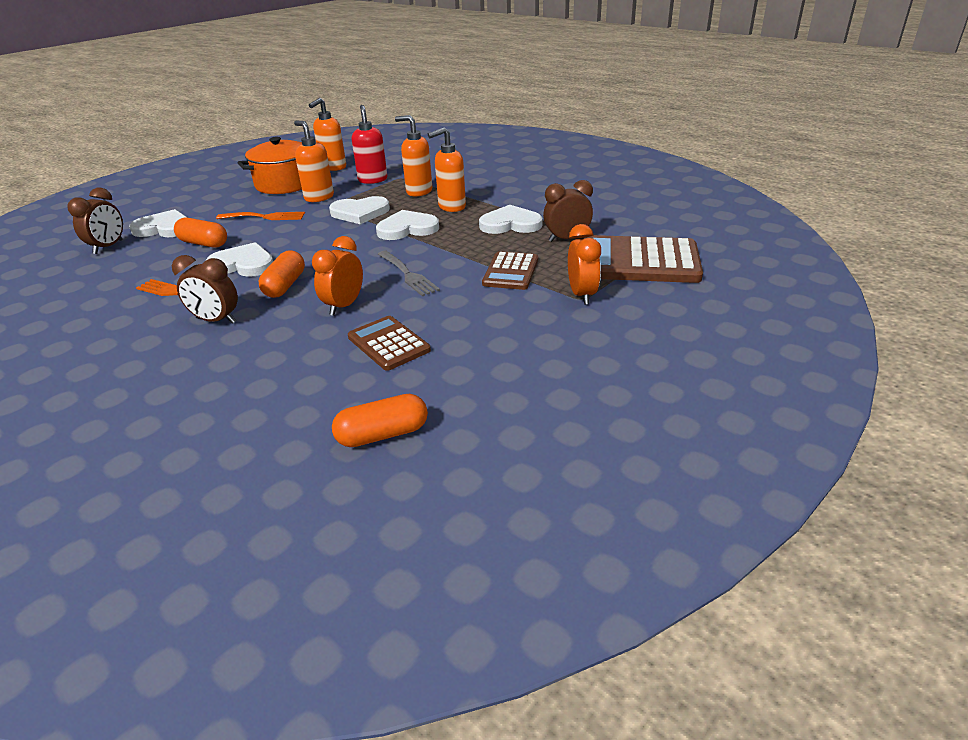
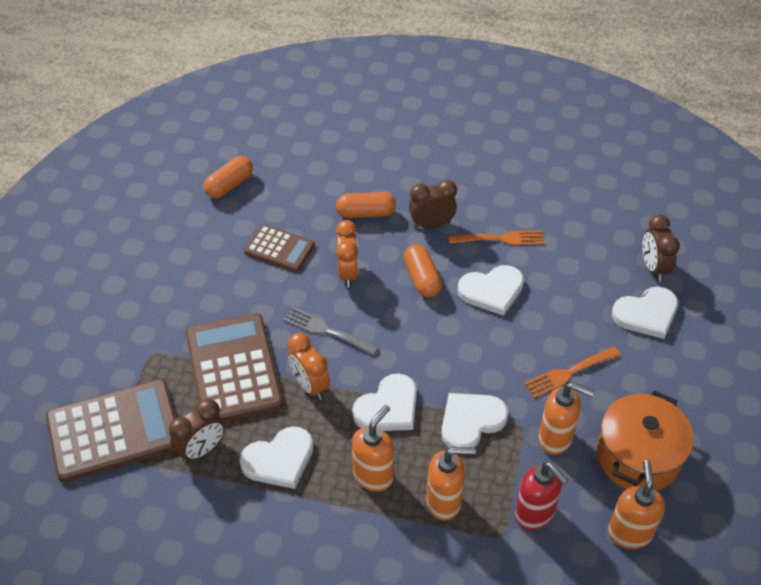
camera: 150 degrees right, 15 degrees up
orange capsule [174,218,227,248] -> orange capsule moved to [336,192,396,218]
brown calculator [482,251,538,290] -> brown calculator [186,313,283,422], size x1.76
orange clock [568,224,601,305] -> orange clock moved to [288,333,330,400]

